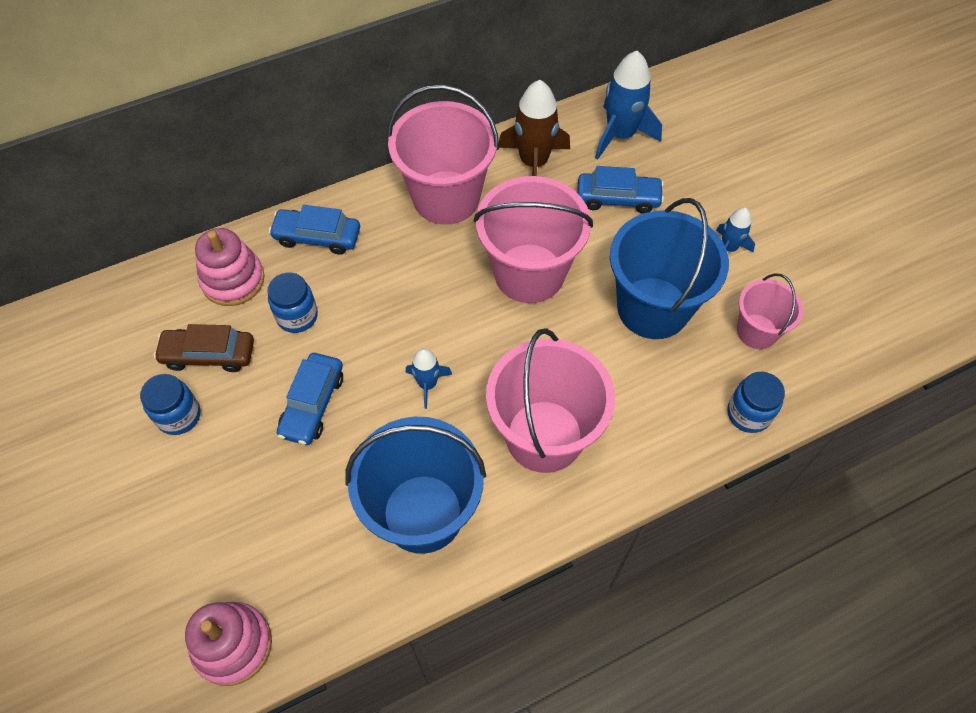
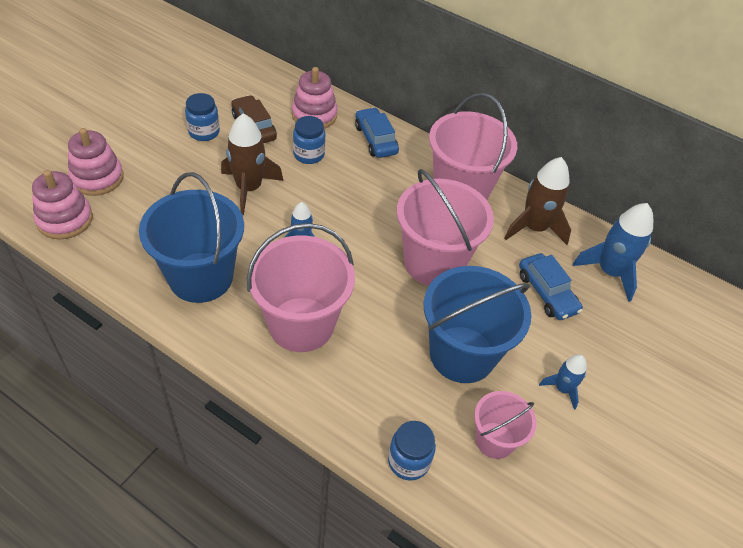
camera: 55 degrees right, 10 degrees down
blue car [277,353,343,445] -> brown rocket [221,113,283,215]
none -> pink stacking toy [68,128,124,196]

